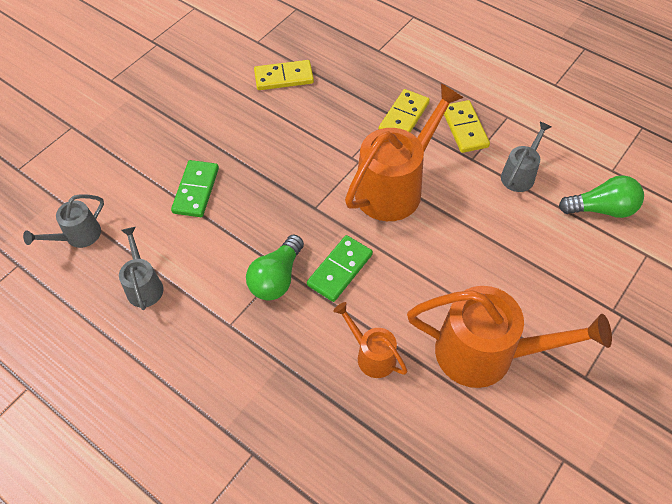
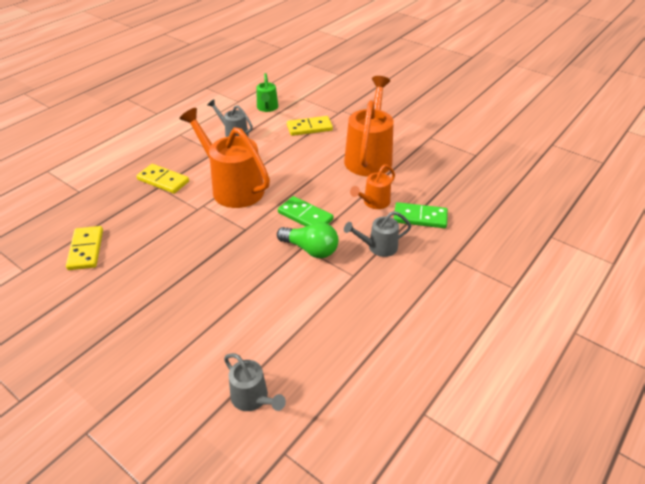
camera: 90 degrees left, 15 degrees down
grey watering can [119,227,163,310] -> grey watering can moved to [344,211,411,257]
green domino [171,160,219,217] -> green domino moved to [394,202,448,228]
yellow domino [444,100,490,153] -> yellow domino moved to [287,116,333,136]
green light bulb [559,175,644,218] -> green watering can [256,73,278,112]

